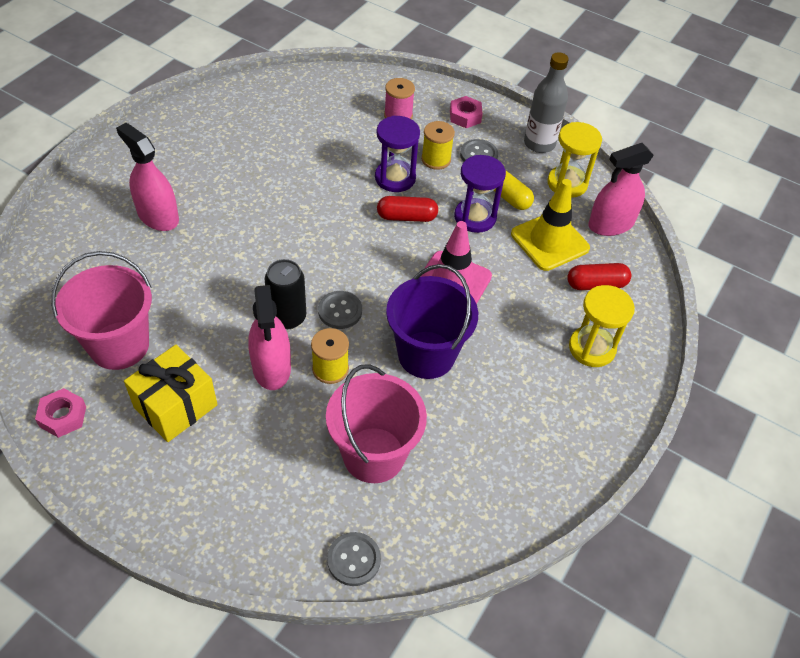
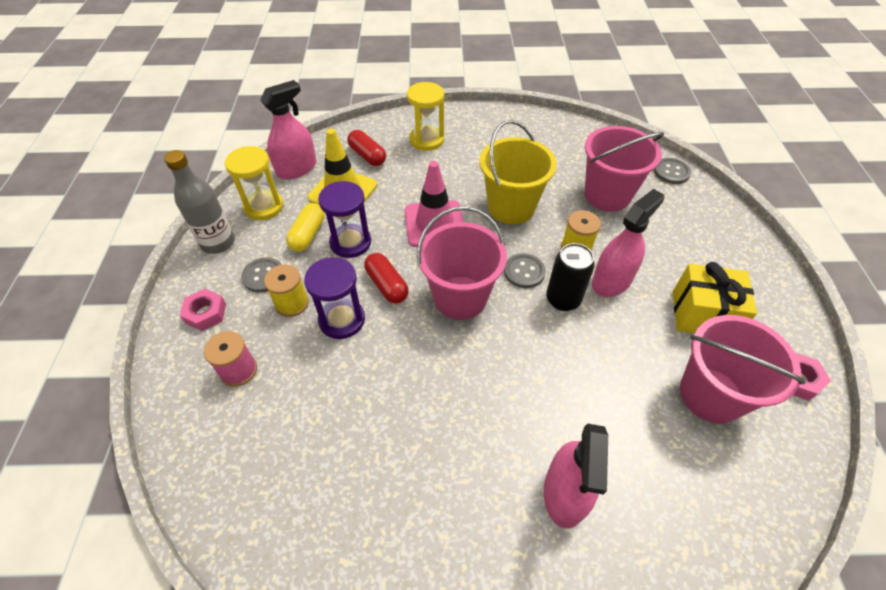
camera: 120 degrees left, 0 degrees up
purple bucket [386,264,478,379] -> yellow bucket [480,120,557,224]
pink spray bottle [588,143,654,236] -> pink spray bottle turned 75 degrees counterclockwise [260,80,317,180]
none -> pink bucket [417,206,507,320]

